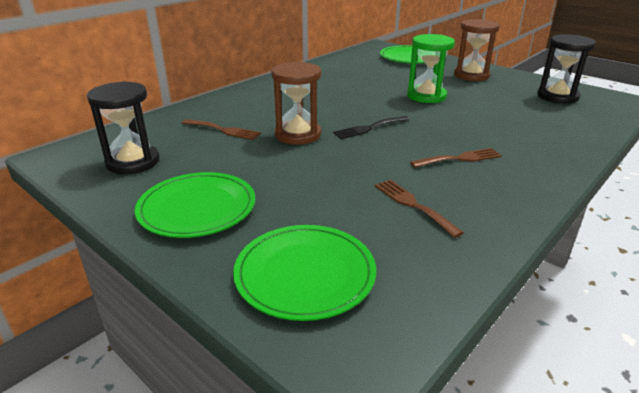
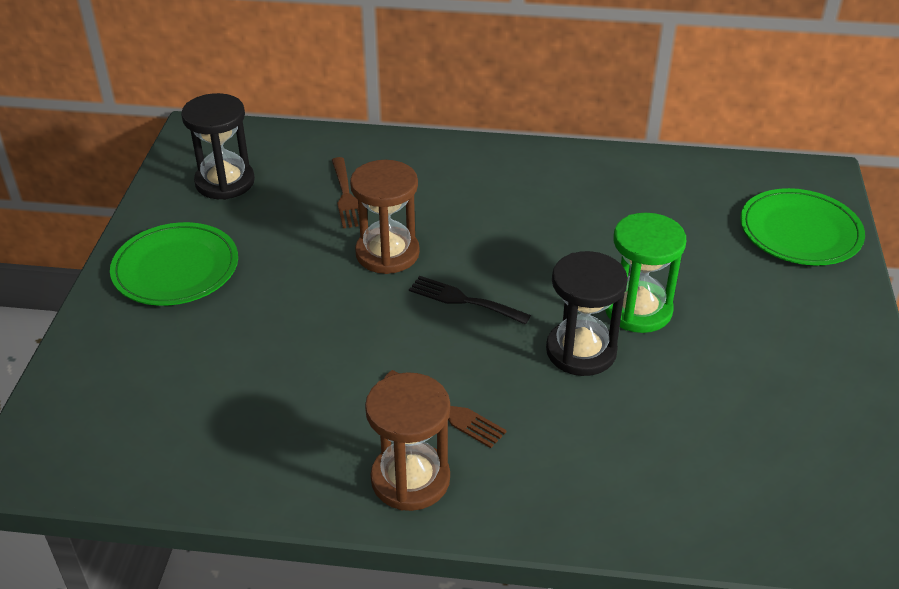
camera: 55 degrees right, 10 degrees up
green plate [233,225,376,321] -> none
brown fork [375,179,464,238] -> none
brown hourglass [454,19,500,81] -> brown hourglass moved to [365,372,450,511]
black hourglass [537,34,596,104] -> black hourglass moved to [546,251,628,376]

